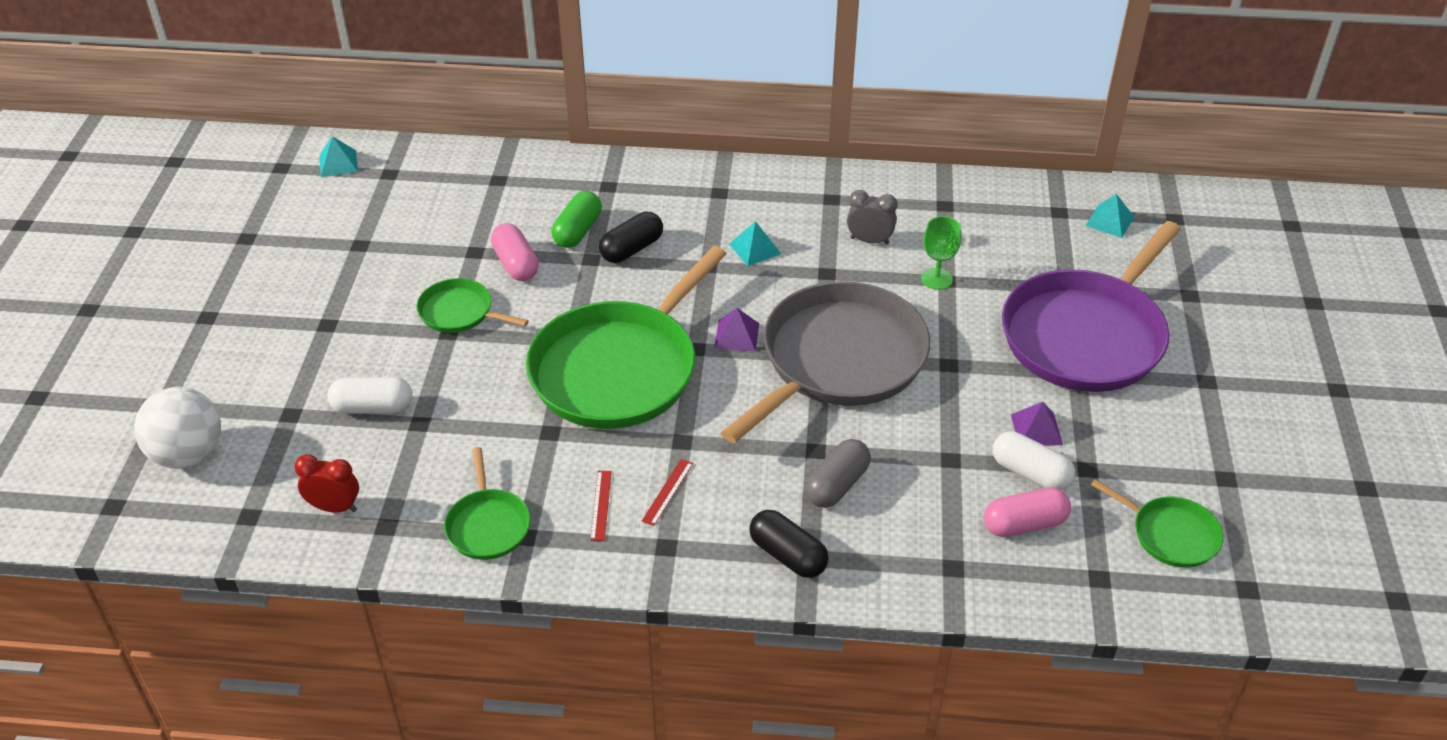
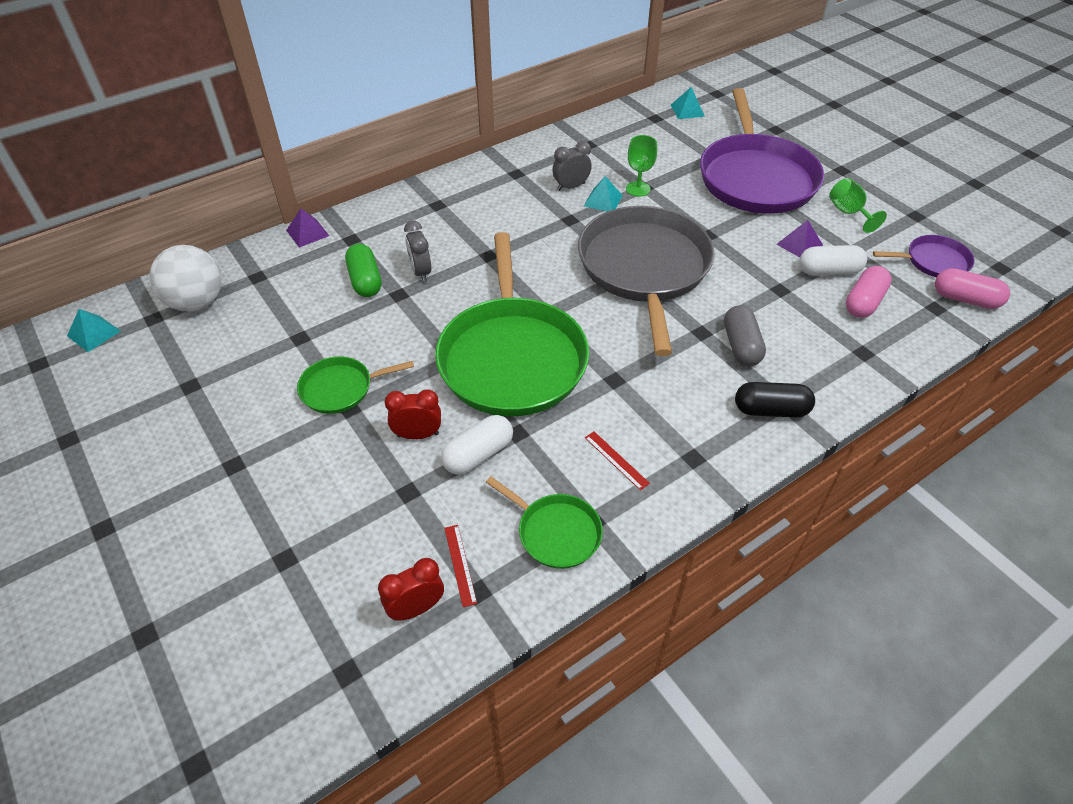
camera: 40 degrees left, 5 degrees up
white ball [134,387,221,469] -> white ball moved to [150,245,222,311]
white capsule [327,377,413,414] -> white capsule moved to [441,415,513,475]
pink capsule [491,223,539,281] -> pink capsule moved to [935,268,1010,309]
black capsule [599,212,663,263] -> grey clock [404,221,431,282]
red ruler [642,459,693,526] -> red ruler moved to [445,525,477,607]
purple pyramid [714,308,759,352] -> purple pyramid moved to [286,209,329,248]
turquoise pyramid [729,221,781,266] -> turquoise pyramid moved to [584,176,623,212]
green pan [1091,479,1223,568] -> purple pan [873,235,975,277]
none -> red clock [385,389,441,439]
none -> green goblet [829,178,887,233]

